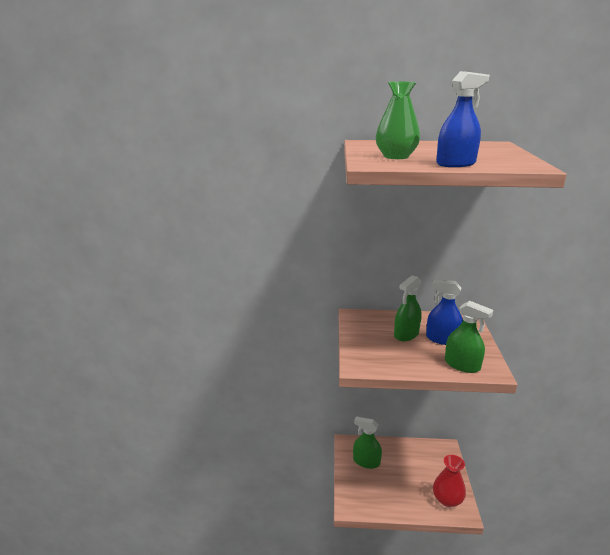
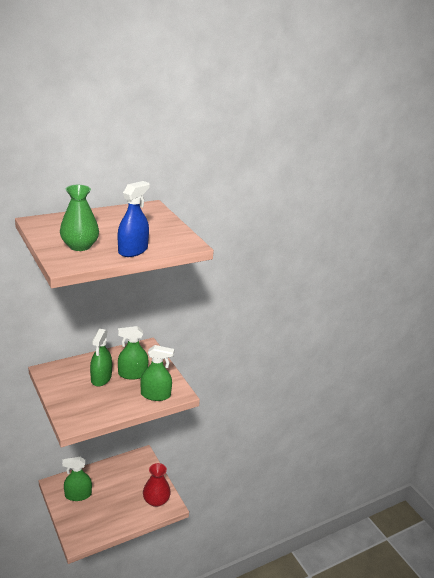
camera: 35 degrees left, 5 degrees up
blue spray bottle [426,280,463,345] -> green spray bottle [118,326,148,380]

